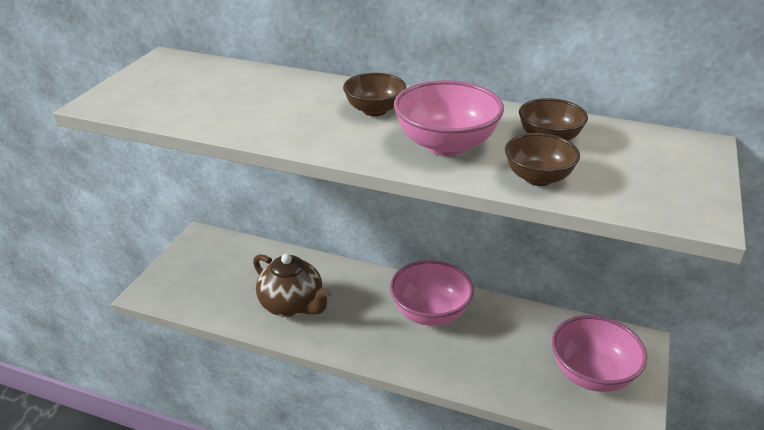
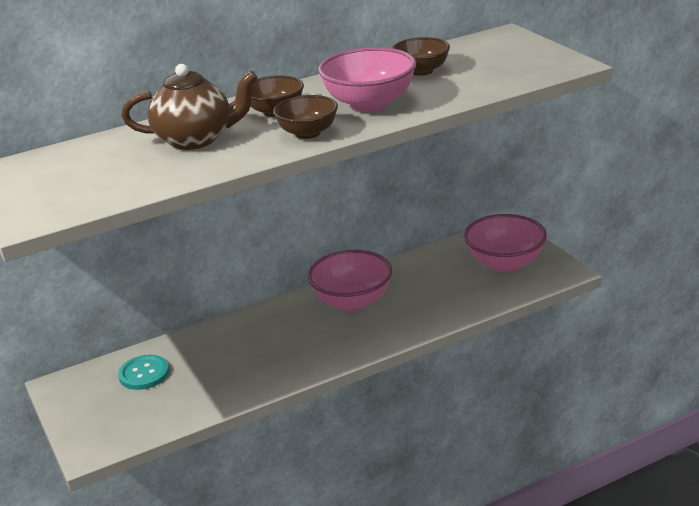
camera: 45 degrees left, 5 degrees down
brown teapot [253,254,331,317] -> brown teapot moved to [121,64,258,150]
brown bowl [505,133,580,186] -> brown bowl moved to [273,95,338,139]
none -> turquoise button [118,355,169,390]

